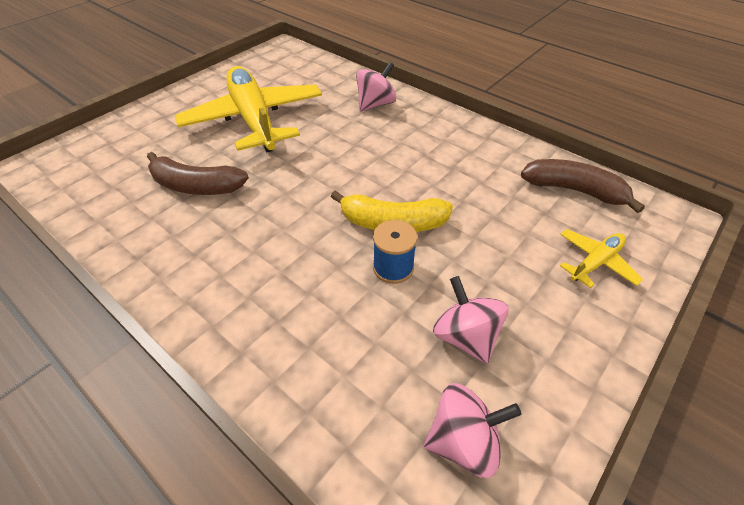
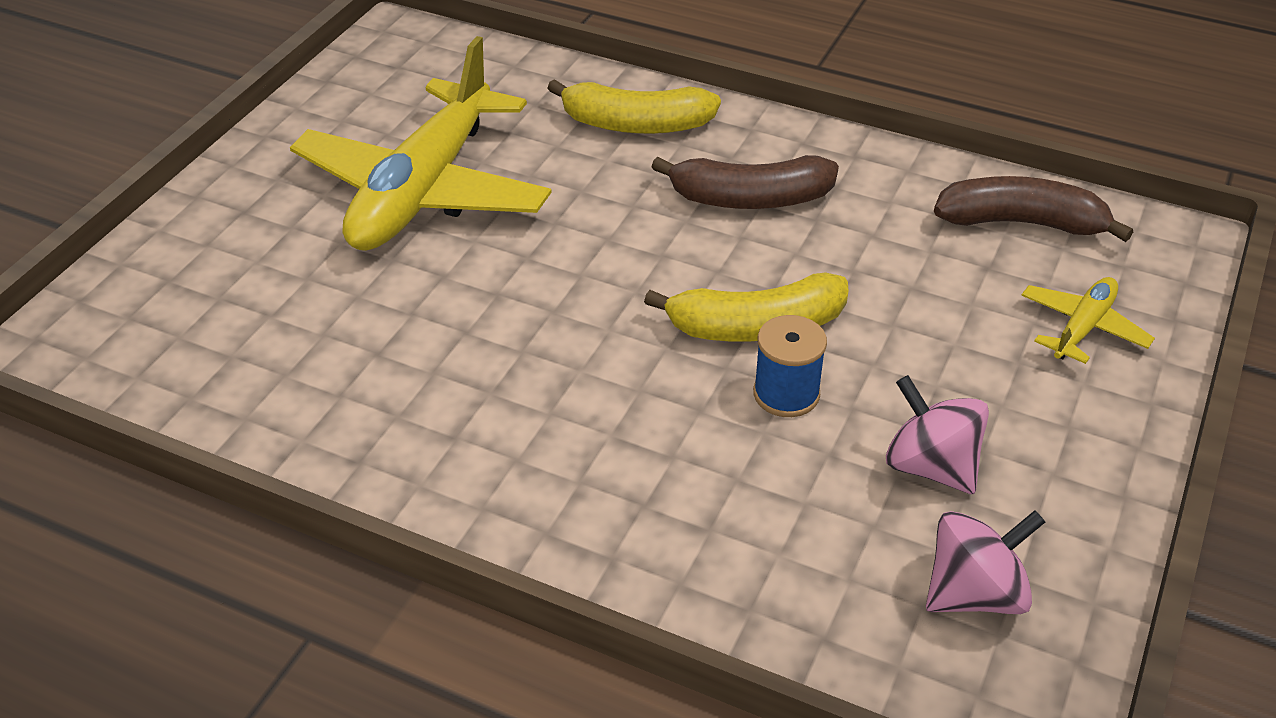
camera: 15 degrees left, 5 degrees down
brown banana [147,152,249,195] -> brown banana moved to [651,155,839,209]
yellow plane [175,66,322,153] -> yellow plane turned 120 degrees counterclockwise [290,36,552,251]
pink spinning top [356,62,396,111] -> yellow banana [547,79,721,134]

